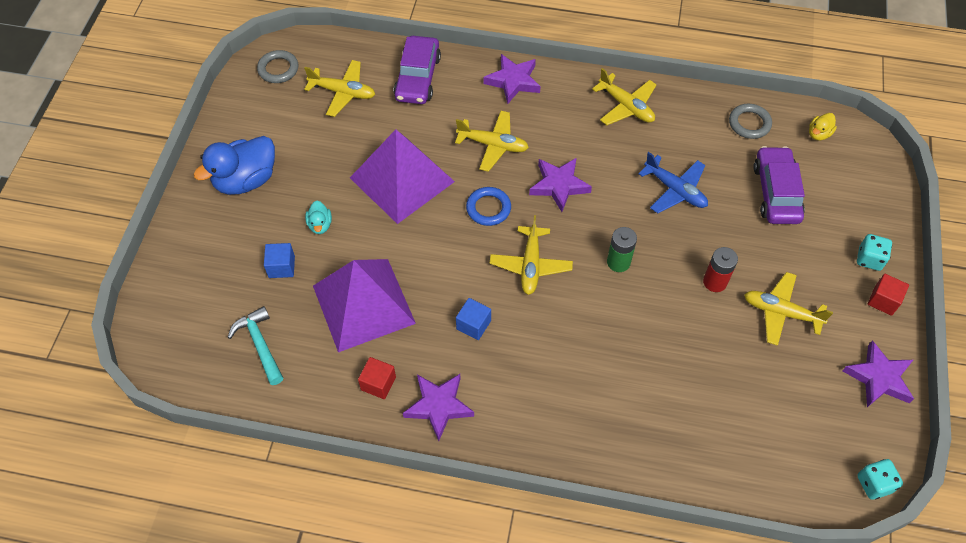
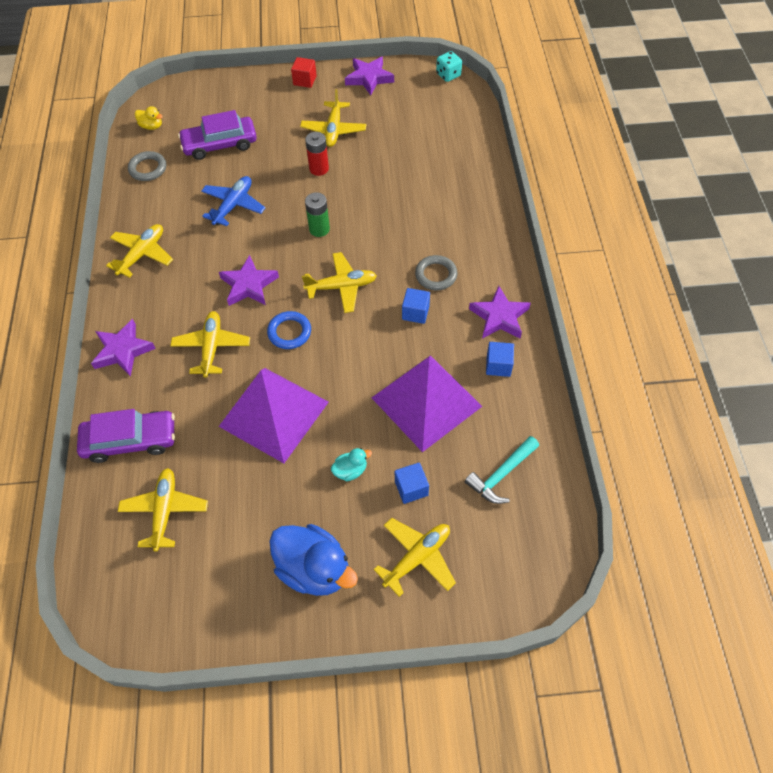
camera: 105 degrees left, 0 degrees up
grey ring [257,50,298,83] -> grey ring moved to [415,255,457,290]
red cube [358,357,396,399] -> blue cube [486,342,514,377]
turquoise dice [857,234,892,271] -> none
none -> yellow plane [374,518,456,597]

